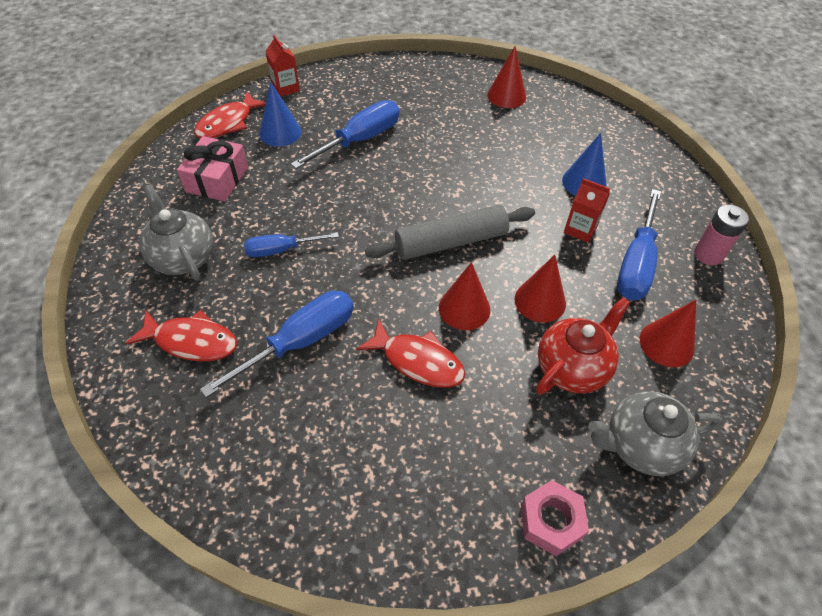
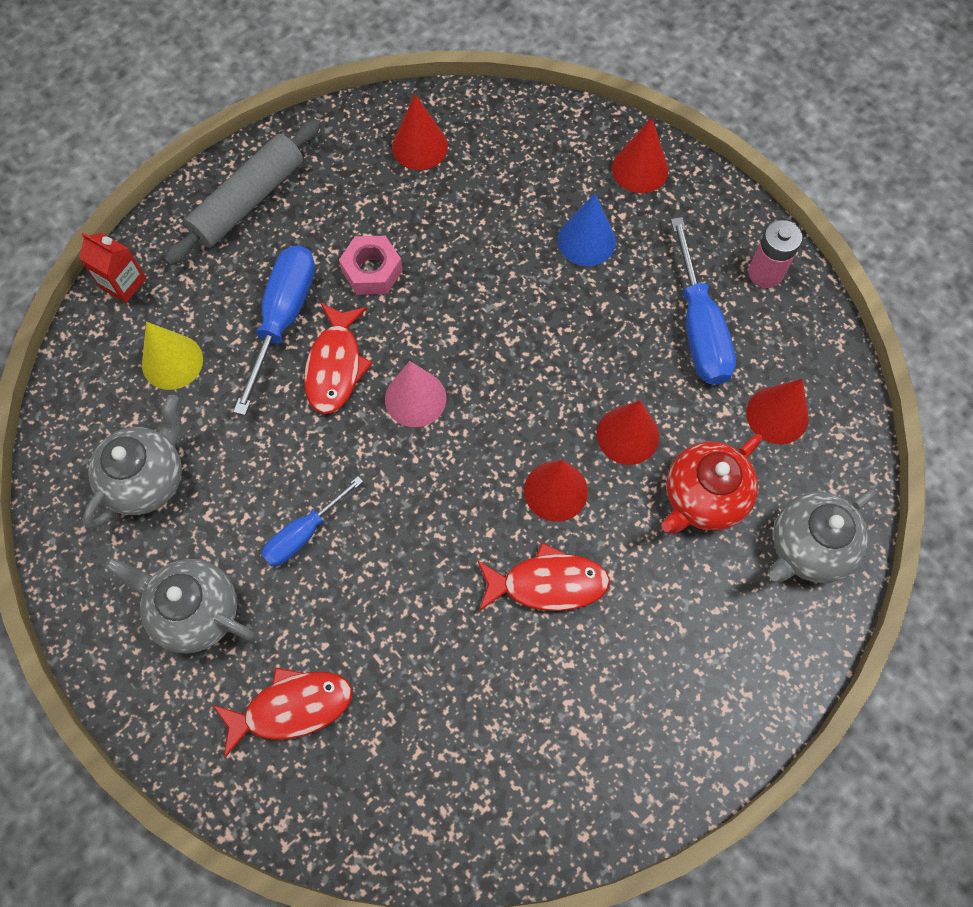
camera: 30 degrees left, 15 degrees up
pink gift [177,136,248,201] -> grey teapot [83,395,182,529]
red fish [194,91,266,138] -> red fish moved to [304,303,372,414]
blue screwdriver [200,291,354,398] -> none
blue cone [260,82,301,147] -> yellow cone [142,322,203,390]
grey rolling pin [365,205,535,260] -> grey rolling pin moved to [164,119,320,265]
pink nut [521,480,589,556] -> pink nut moved to [339,236,403,295]
red teapot [536,297,631,395] -> red teapot turned 150 degrees counterclockwise [661,434,762,534]
red carton [564,178,611,243] -> none
none -> pink cone [385,361,446,427]
none -> red cone [612,118,668,193]

